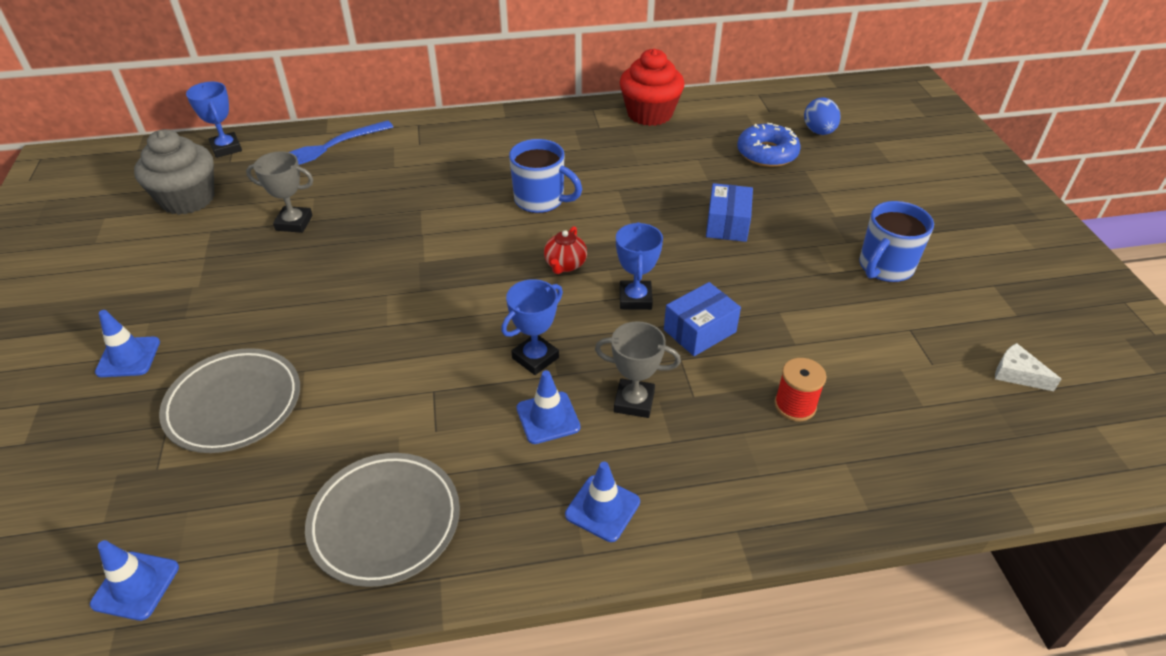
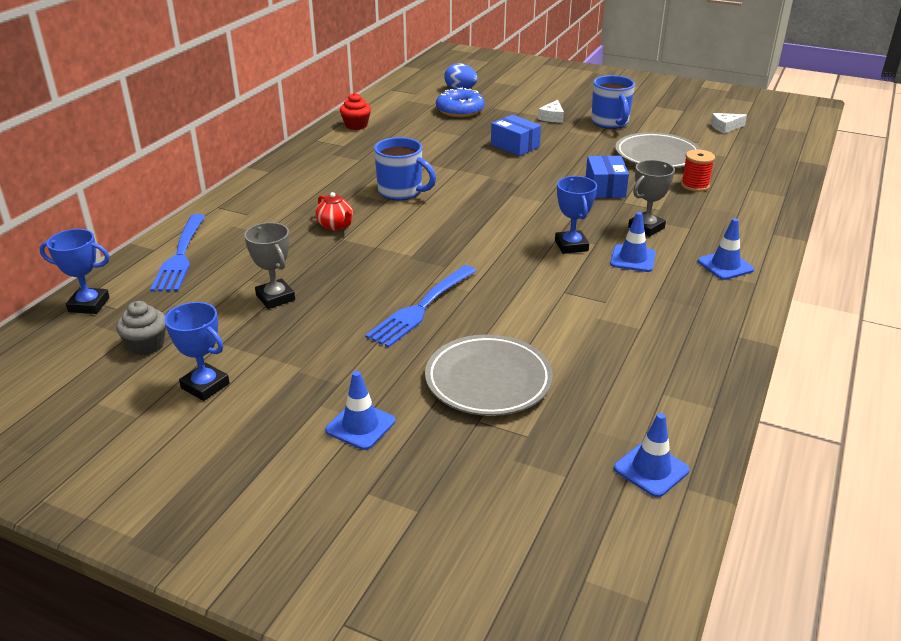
camera: 55 degrees left, 10 degrees down
grey cupcake [134,129,214,215] -> grey cupcake [116,301,166,355], size x0.56
grey trophy [246,151,313,233] -> grey trophy turned 75 degrees counterclockwise [244,222,295,309]
grey plate [305,453,460,587] -> grey plate moved to [615,132,701,168]
blue mug [509,139,582,213] -> blue mug turned 60 degrees clockwise [374,137,436,200]
red teapot [544,226,587,274] -> red teapot moved to [316,192,353,230]
blue trophy [616,222,663,310] -> blue trophy moved to [165,302,230,401]
red cupcake [620,49,684,126] -> red cupcake [340,93,371,130], size x0.56
none -> blue fork [365,265,476,348]
none -> white cheese [538,100,564,122]

